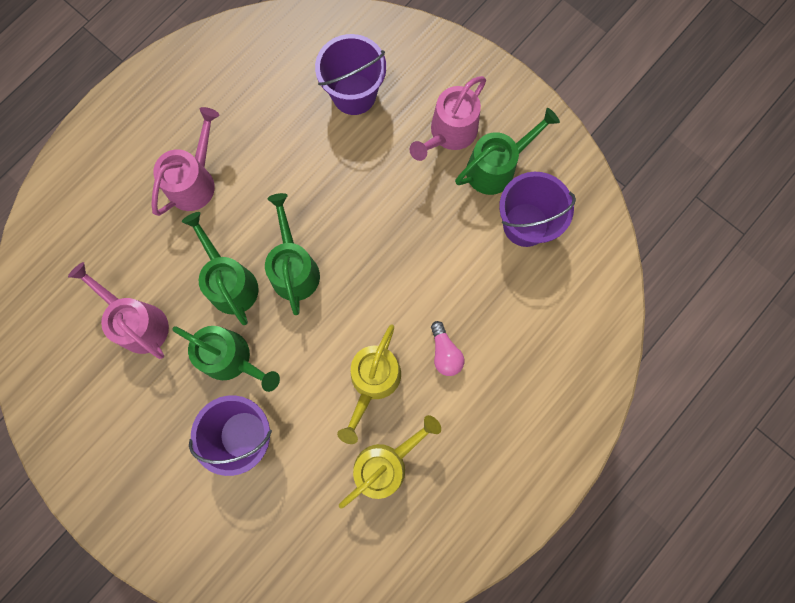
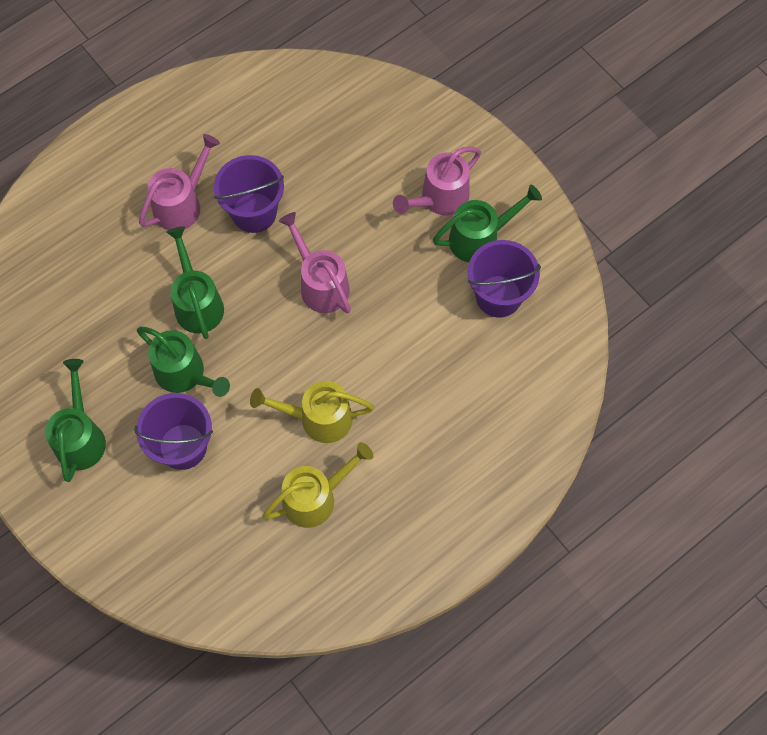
camera: 10 degrees right, 10 degrees down
pink watering can [68,262,169,359] -> pink watering can moved to [279,212,351,313]
green watering can [265,193,320,315] -> green watering can moved to [45,359,106,482]
purple bucket [315,34,386,115] -> purple bucket moved to [214,155,284,233]
yellow watering can [337,324,401,444] -> yellow watering can turned 60 degrees clockwise [250,381,374,443]
pink light bulb [431,321,464,376] -> none

